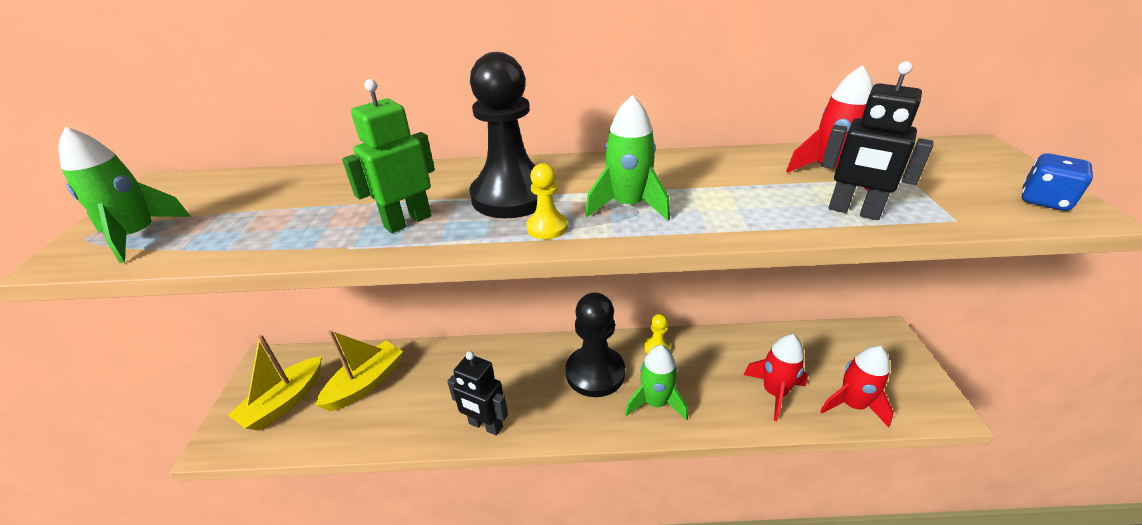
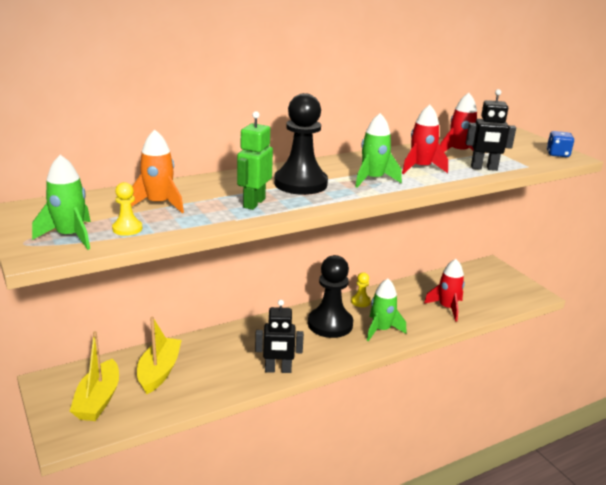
camera: 30 degrees left, 10 degrees down
yellow pawn [526,163,568,239] -> yellow pawn moved to [112,182,142,236]
red rocket [820,346,894,427] -> red rocket moved to [402,105,448,174]
none -> orange rocket [131,130,184,213]

